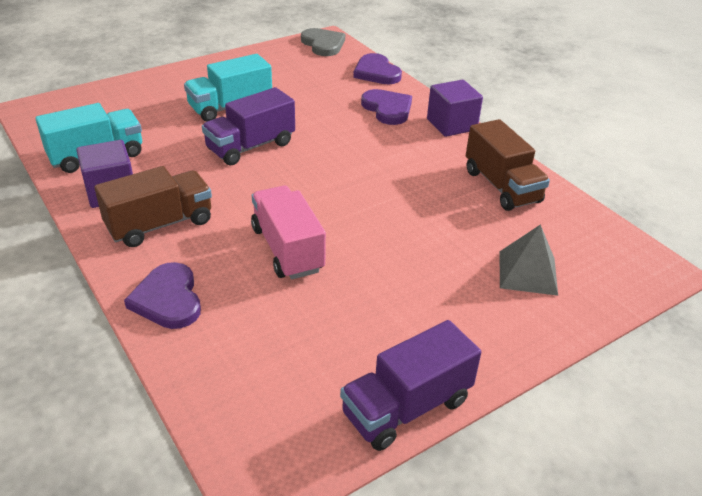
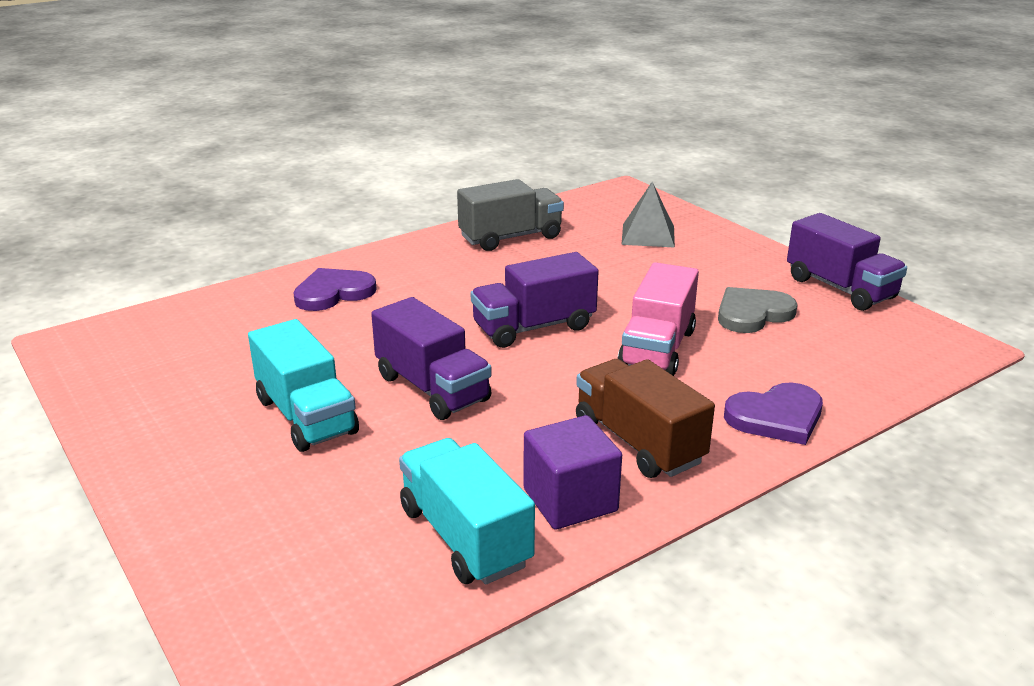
camera: 90 degrees left, 10 degrees down
pink truck [251,185,326,279] -> pink truck turned 45 degrees counterclockwise [618,262,699,376]
grey heart [301,28,345,56] -> grey heart moved to [718,287,798,333]
purple heart [353,53,402,85] -> none
purple cube [427,80,483,137] -> none
brown truck [466,119,550,211] -> grey truck [457,179,564,251]
none -> purple truck [471,252,599,348]

